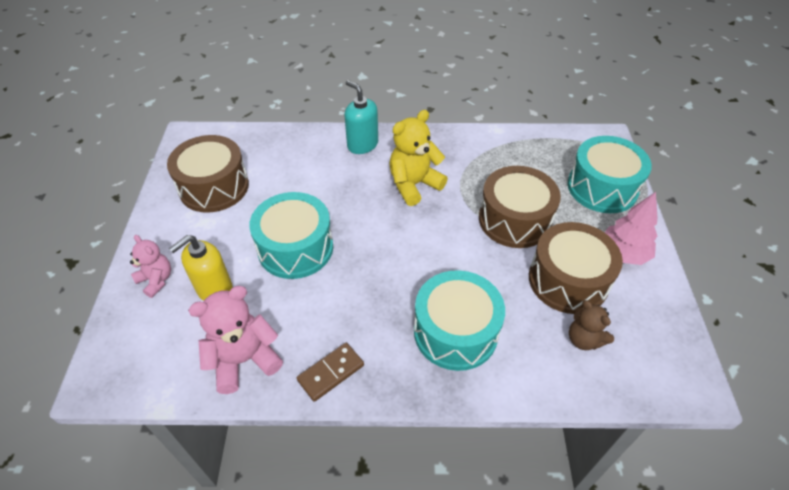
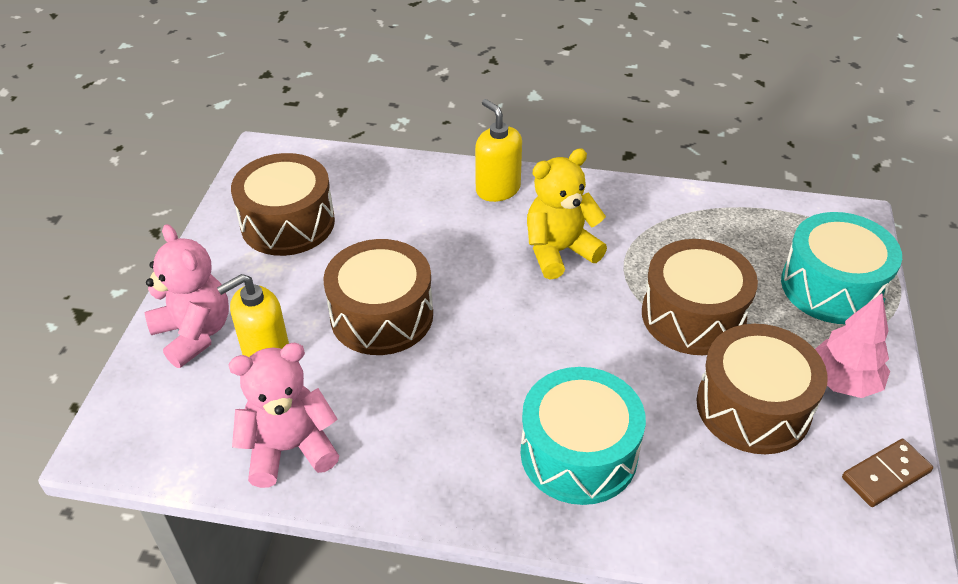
camera: 10 degrees right, 5 degrees down
pink teddy bear [130,235,171,298] -> pink teddy bear [145,224,229,368], size x1.62
turquoise drum [249,192,333,279] -> brown drum [323,239,433,355]
brown domino [297,343,364,402] -> brown domino moved to [842,439,933,507]
turquoise soap dispenser [344,80,378,154] -> yellow soap dispenser [475,99,522,202]
brown teddy bear [569,300,614,350] -> none

